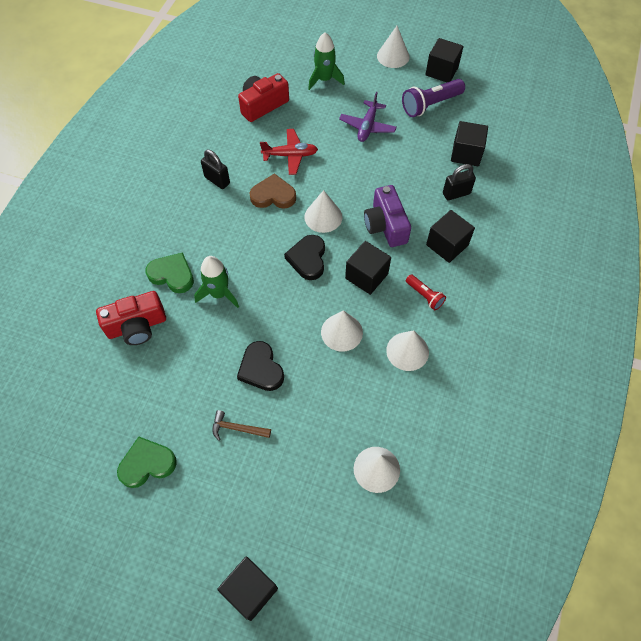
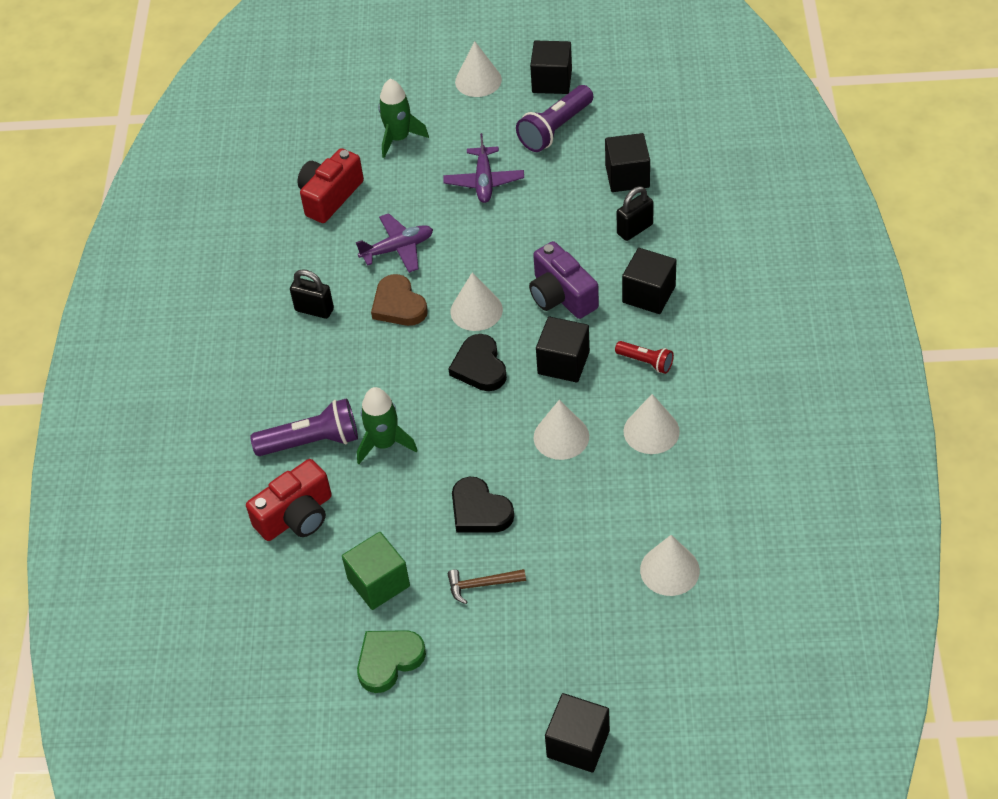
camera: 15 degrees left, 10 degrees down
green heart [146,252,194,293] -> purple flashlight [250,398,358,456]
brown heart [250,173,296,209] -> brown heart turned 105 degrees counterclockwise [371,274,428,326]
red plane [260,129,318,175] -> purple plane [356,213,433,273]
none -> green cube [342,532,410,610]

